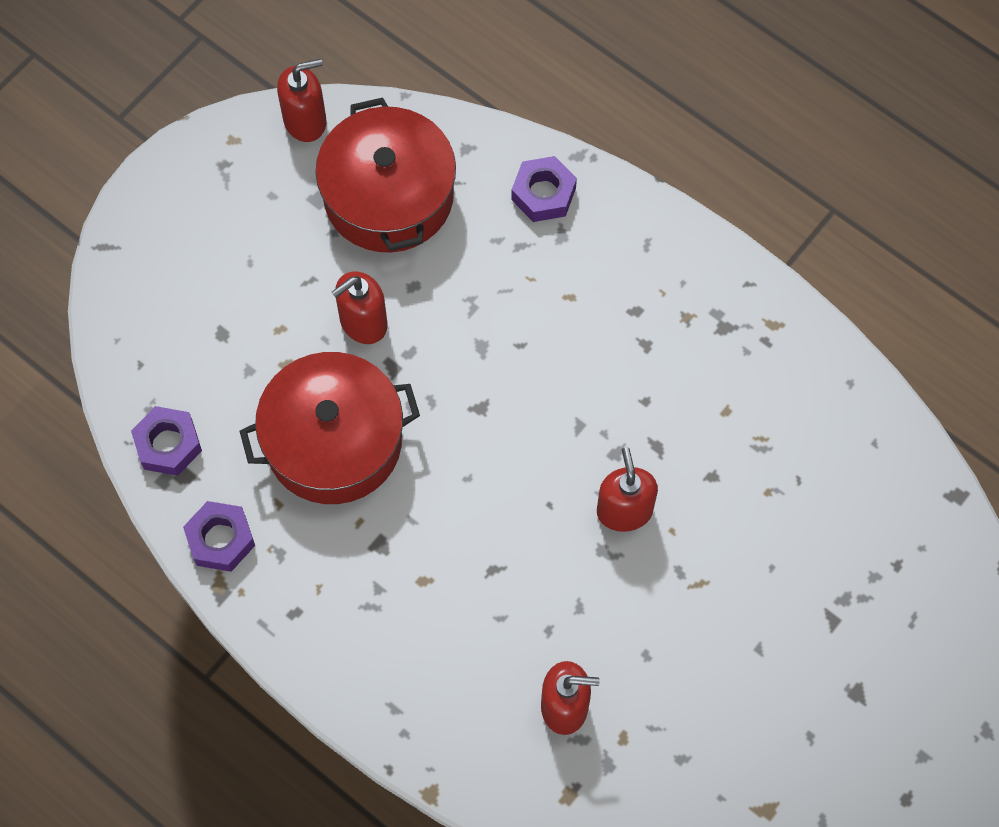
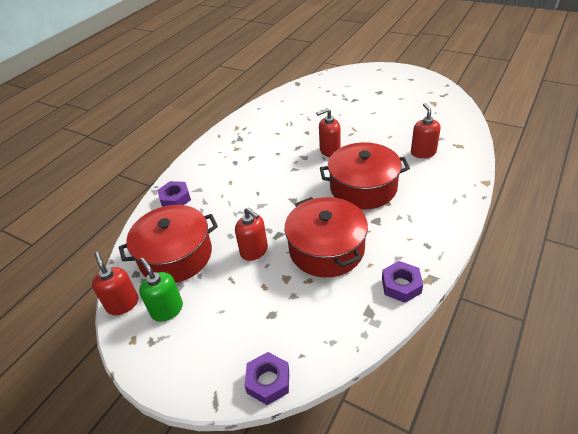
camera: 95 degrees left, 25 degrees down
purple nut [131,406,202,476] -> purple nut moved to [245,352,289,405]
none -> green soap dispenser [139,258,183,322]
none -> red pot [320,142,410,210]

